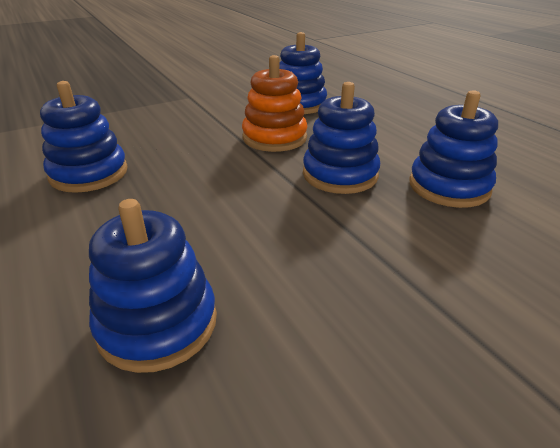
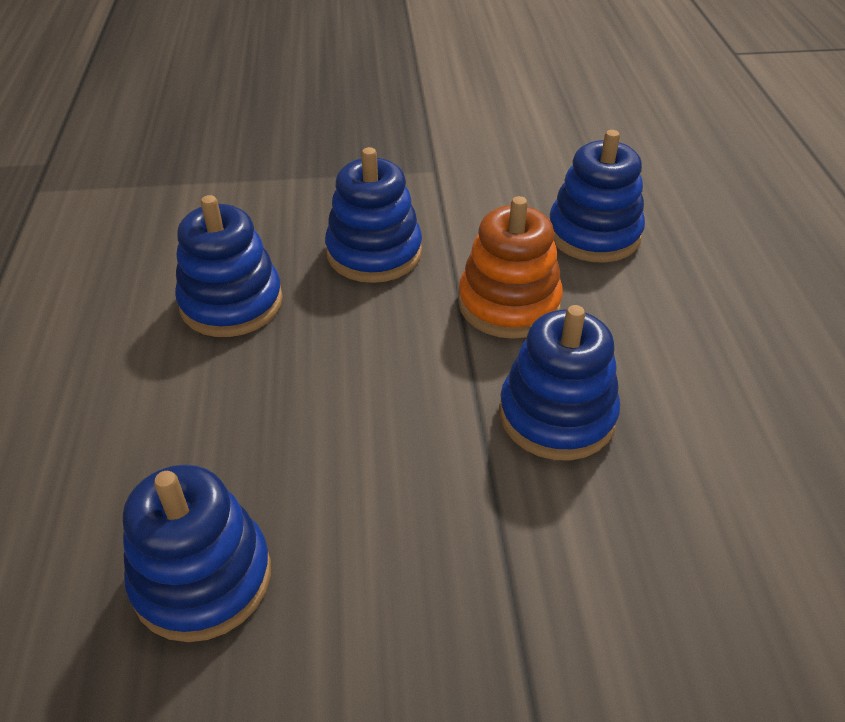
camera: 25 degrees right, 10 degrees up
blue stacking toy [409,90,498,208] -> blue stacking toy moved to [325,147,422,283]

